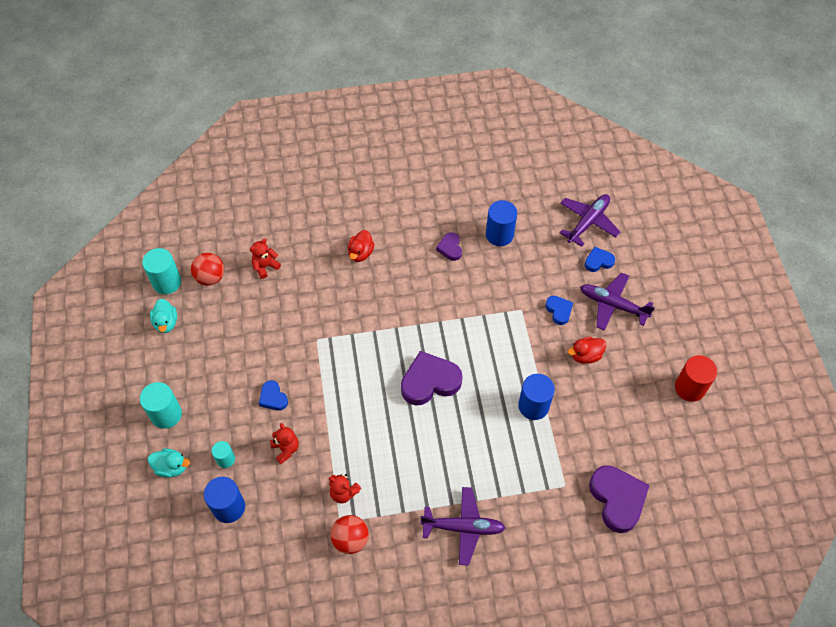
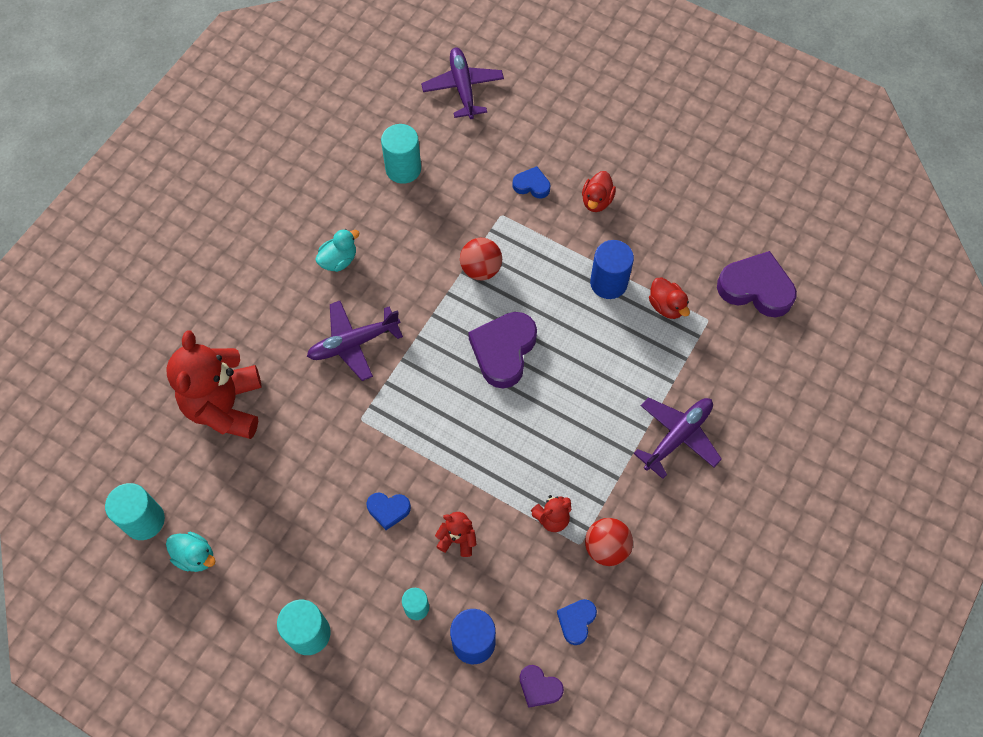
camera: 50 degrees left, 5 degrees up
turquoise duck [148,448,190,478] -> turquoise duck moved to [315,229,360,272]
red ball [191,253,224,286] -> red ball moved to [460,238,502,280]
red teddy bear [250,239,281,279] -> red teddy bear [166,330,262,439], size x2.24
red duck [348,230,374,262] -> red duck moved to [649,277,690,319]
purple heart [436,232,462,261] -> purple heart moved to [520,665,564,708]
blue cylinder [486,200,517,246] -> turquoise cylinder [381,124,421,184]
purple plane [580,272,655,331] -> purple plane moved to [307,301,403,381]
blue heart [585,247,615,272] -> blue heart moved to [557,599,597,645]
red cylinder [675,355,717,402] -> none

